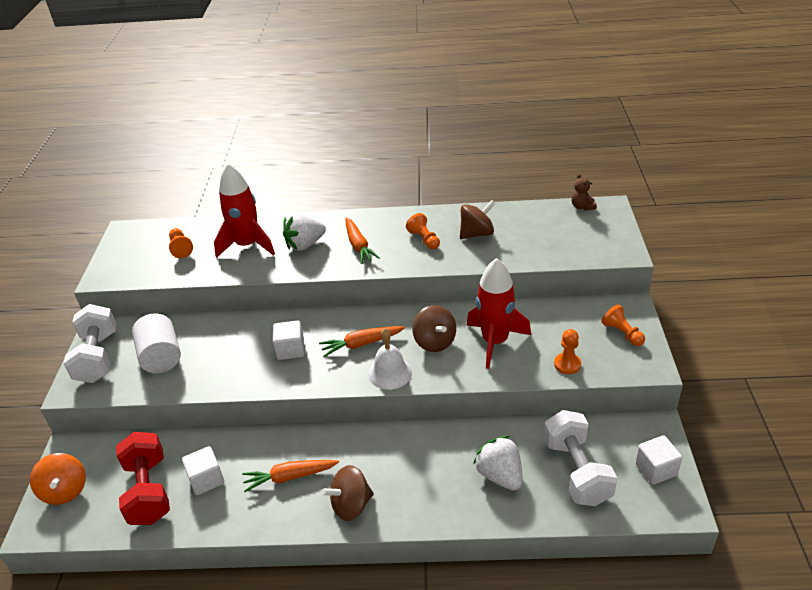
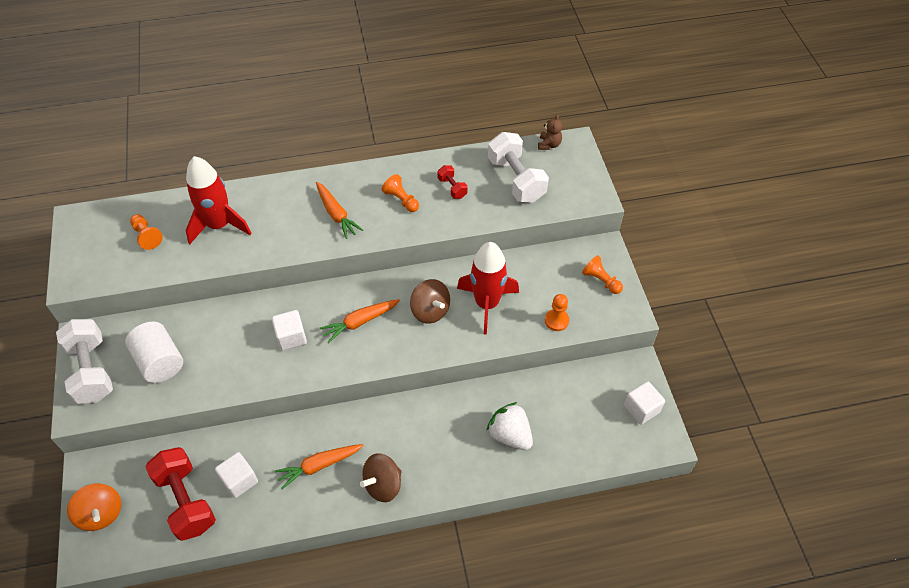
camera: 15 degrees left, 15 degrees up
white strawberry [283,214,326,251] -> none
white bell [368,328,412,390] -> none
brown spinning top [460,200,496,239] -> red dumbbell [437,165,468,199]
white dumbbell [544,410,617,506] -> white dumbbell moved to [488,132,549,203]
brown teddy bear [571,173,597,210] -> brown teddy bear turned 135 degrees counterclockwise [538,114,562,150]

